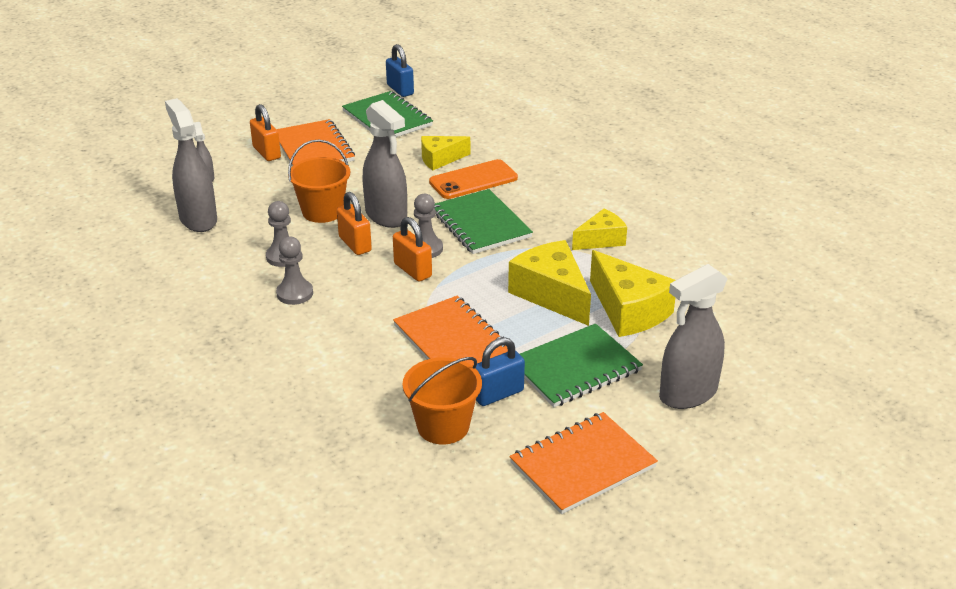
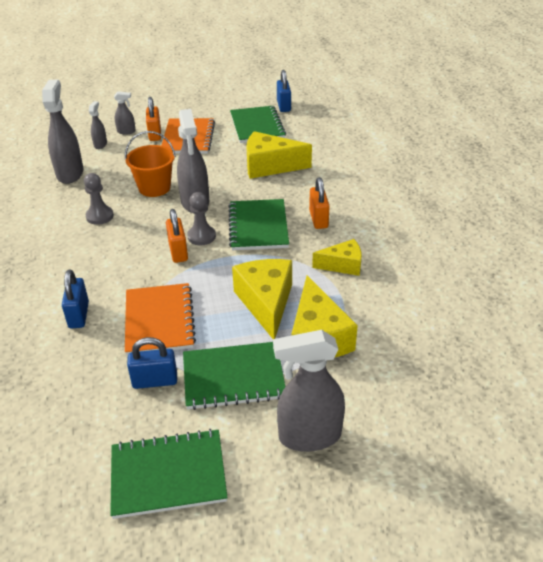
camera: 25 degrees right, 5 degrees up
grey pawn [276,236,313,305] -> none
orange padlock [337,192,372,255] -> orange padlock moved to [309,177,330,229]
orange bucket [403,357,482,445] -> none
yellow cheese [421,136,470,170] -> yellow cheese [246,131,312,179], size x1.62
orange phone [429,159,518,199] -> none
orange notebook [509,412,658,514] -> green notebook [110,429,228,519]
none -> blue padlock [62,270,89,328]
none -> grey spray bottle [114,91,136,135]

